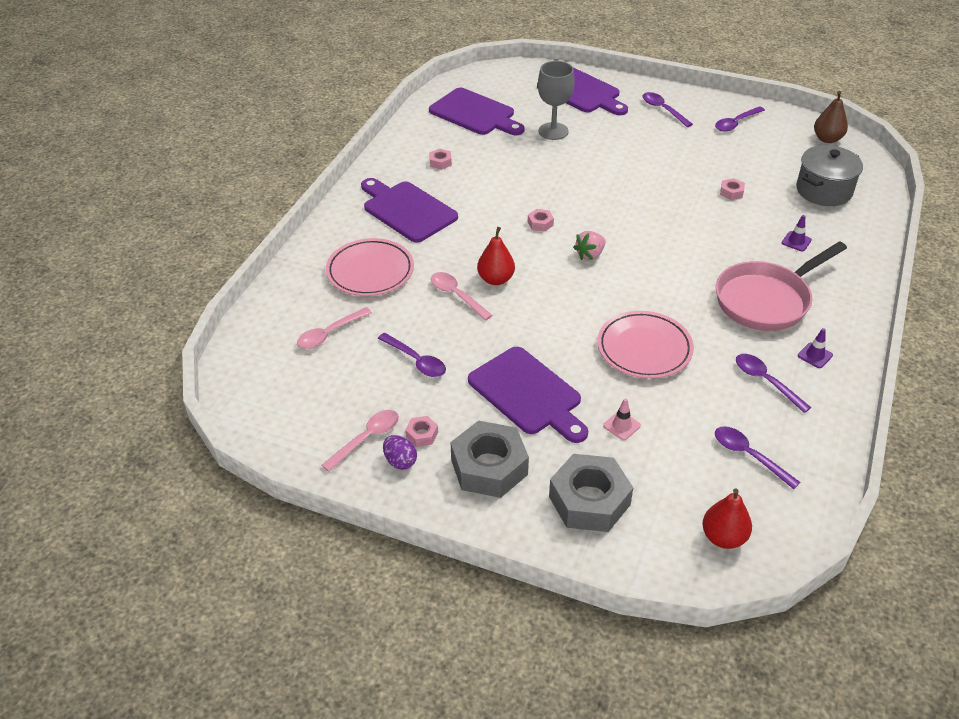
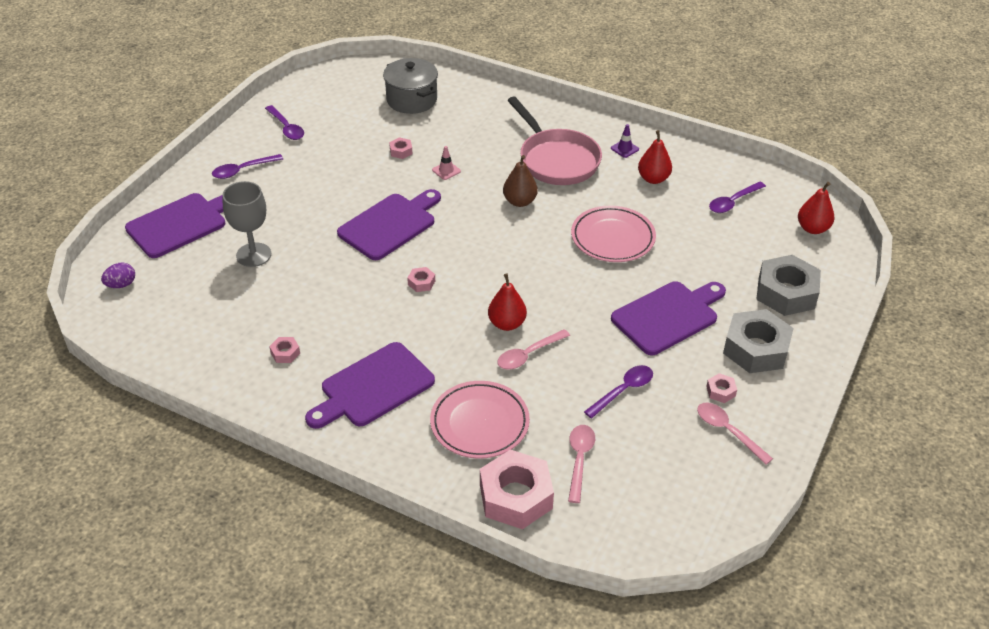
camera: 85 degrees left, 0 degrees up
pink spoon [297,307,372,349] -> pink spoon turned 135 degrees counterclockwise [568,425,595,503]
purple egg [383,435,417,470] -> purple egg moved to [101,262,135,288]
purple cutting board [429,88,524,135] -> purple cutting board moved to [337,189,441,260]
pink strawberry [573,231,606,260] -> none
pink traffic cone [603,398,641,440] -> pink traffic cone moved to [432,146,461,180]
purple spoon [736,354,811,413] -> red pear [638,130,672,184]
purple traffic cone [782,215,812,252] -> none
brown pear [814,91,848,143] -> brown pear moved to [503,155,538,207]
none -> pink nut [480,450,554,529]

